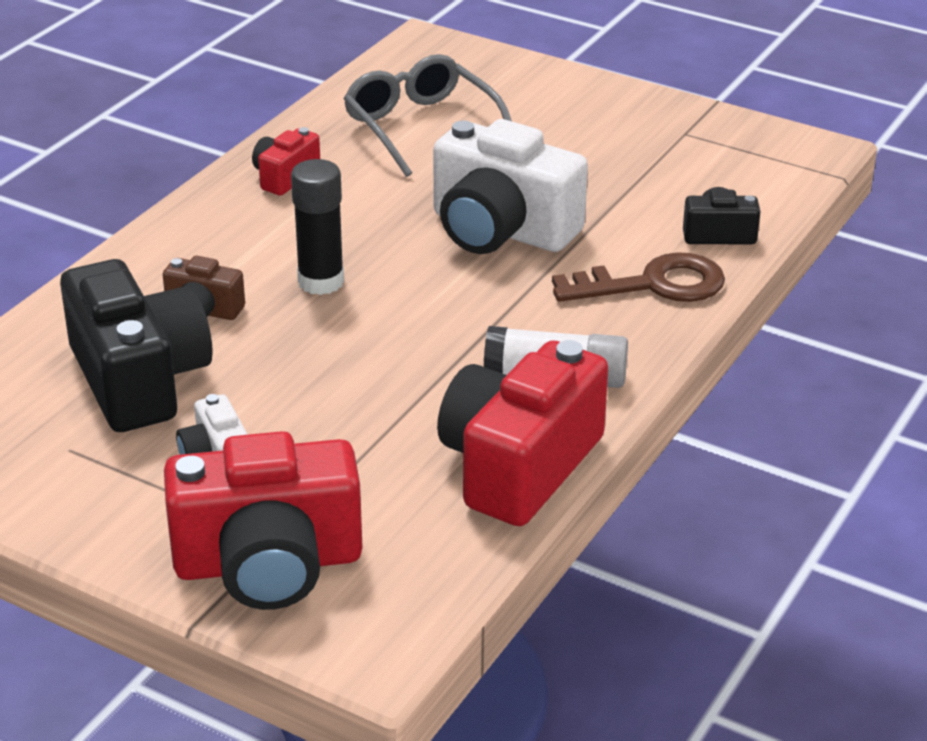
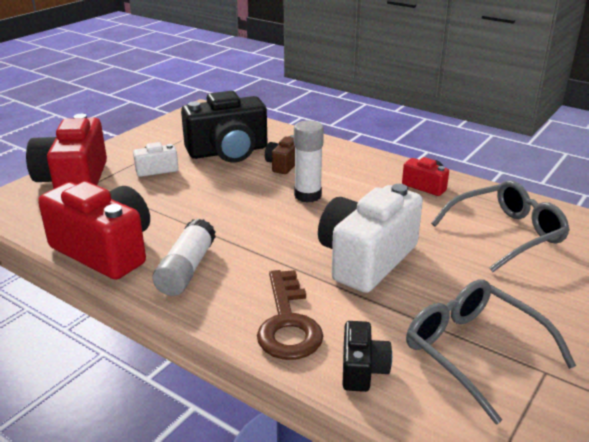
camera: 95 degrees right, 5 degrees down
black glue stick [291,159,344,295] -> white glue stick [294,121,324,203]
none -> grey glasses [406,279,576,425]

